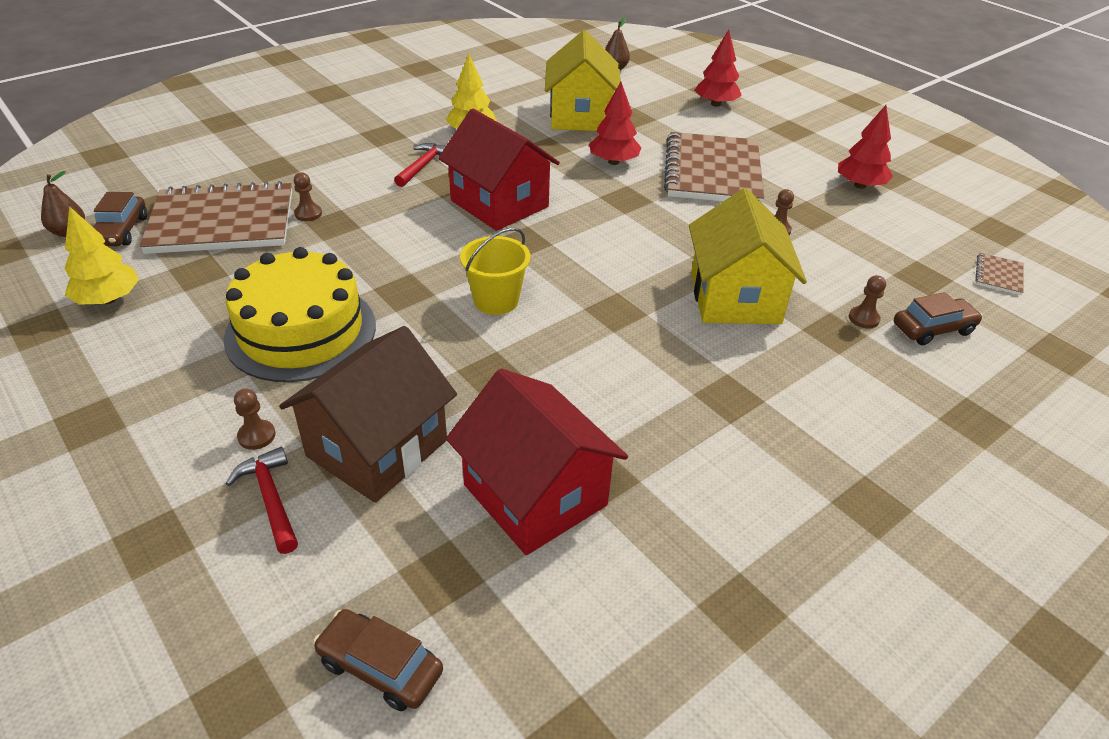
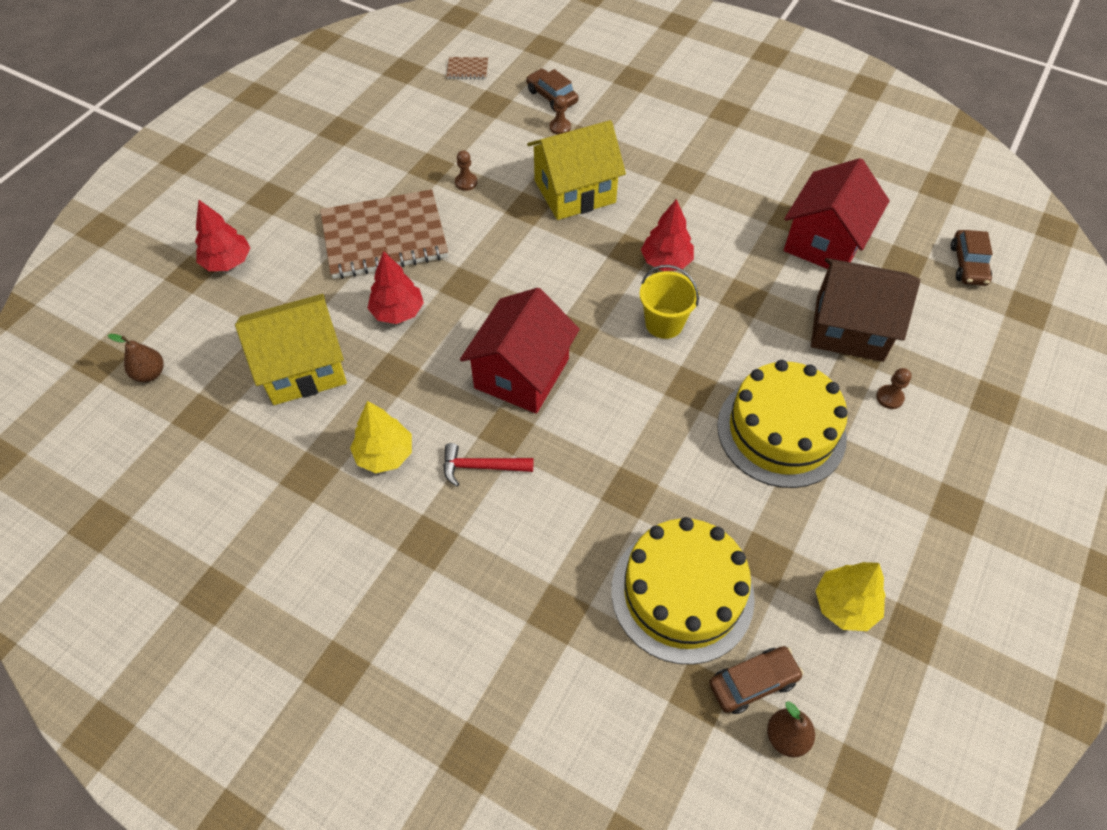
camera: 110 degrees left, 15 degrees up
brown notebook [139,181,292,254] -> yellow cake [611,517,755,665]
red hammer [226,447,298,554] -> none
brown pawn [294,172,322,221] -> none
red tree [838,105,893,189] -> red tree moved to [641,199,694,271]

